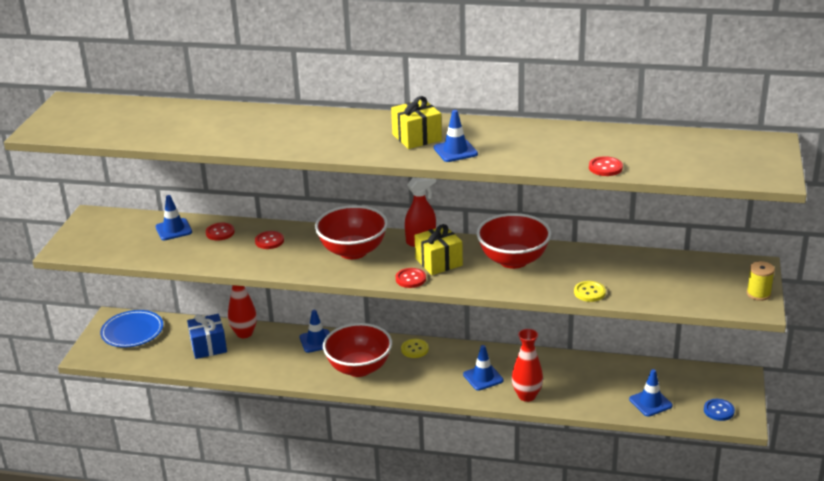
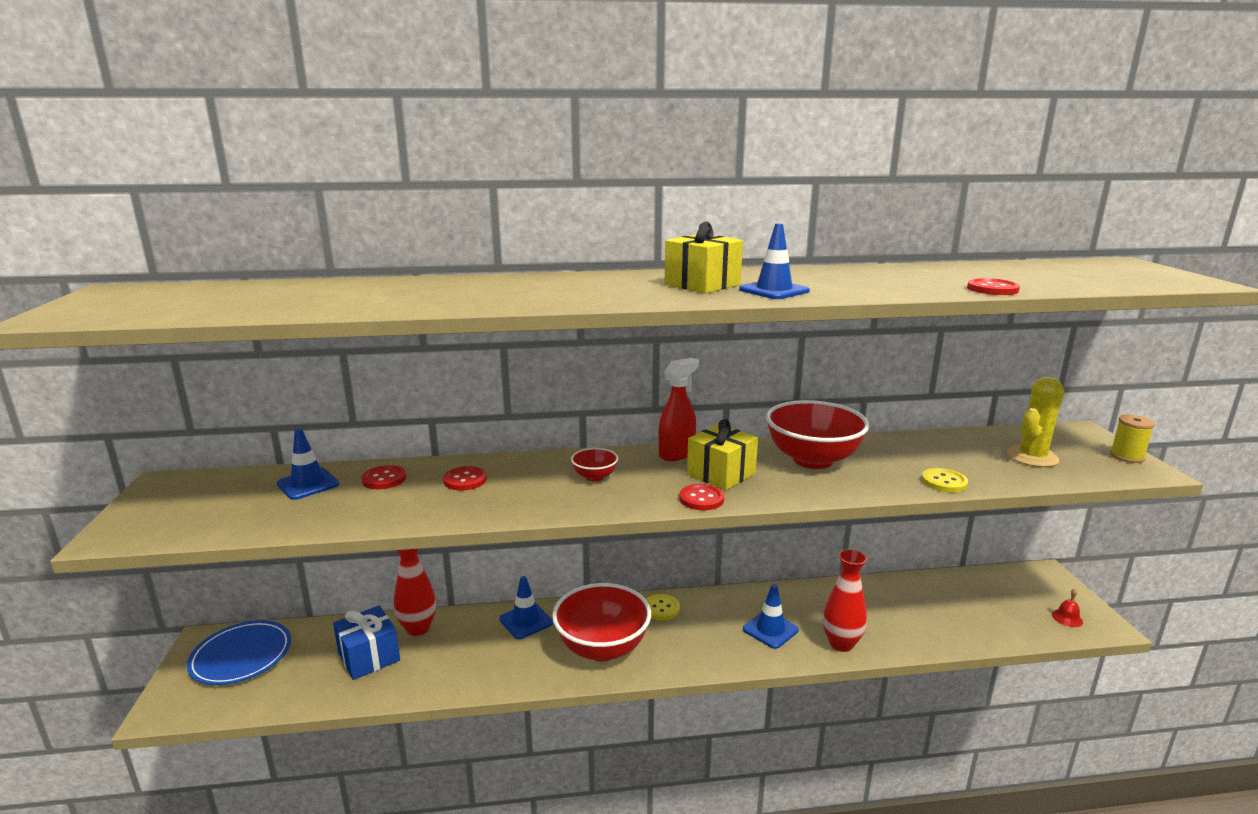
camera: 20 degrees left, 10 degrees down
red bowl [315,205,388,259] -> red bowl [571,448,618,481], size x0.45
blue traffic cone [629,369,673,417] -> none
blue button [704,399,735,421] -> red bell [1052,588,1083,627]
none -> yellow cactus [1007,376,1064,467]

